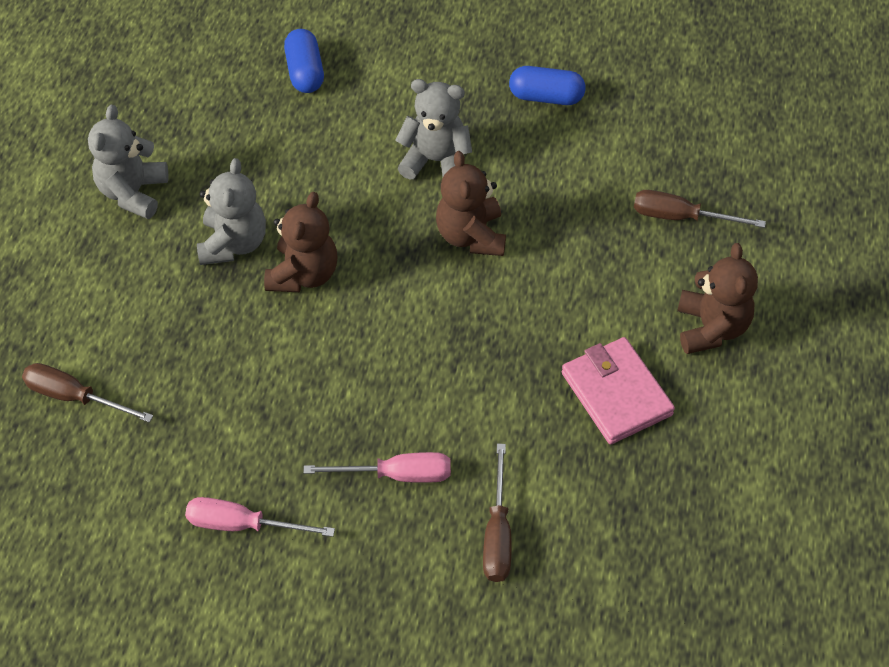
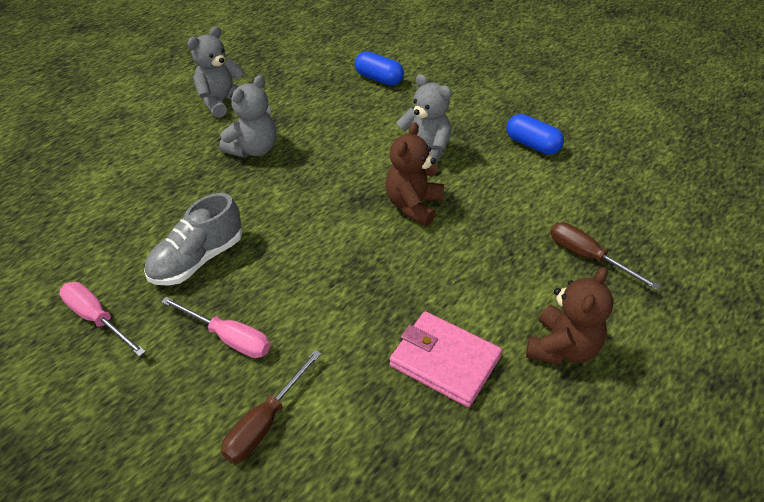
camera: 30 degrees right, 10 degrees down
brown screwdriver [22,363,153,423] -> none
brown teddy bear [264,192,338,292] -> none
blue capsule [284,29,324,93] -> blue capsule turned 75 degrees counterclockwise [355,51,404,86]
pink wallet [562,337,675,445] -> pink wallet turned 60 degrees counterclockwise [389,311,502,407]
none -> grey shoe [144,193,242,286]

